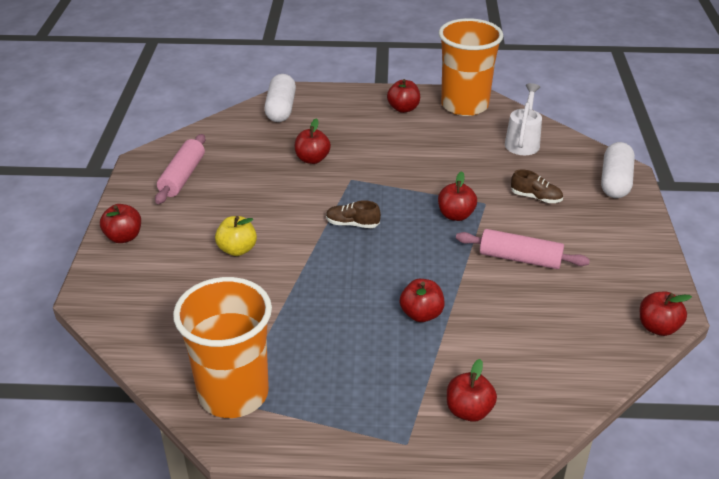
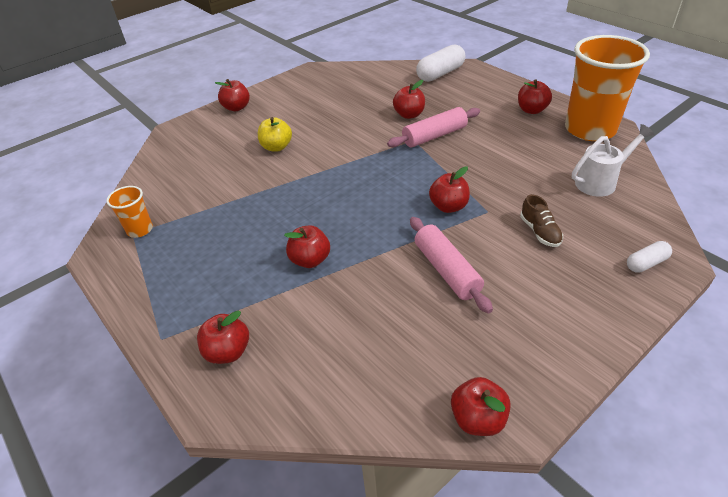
camera: 50 degrees right, 5 degrees up
pink rolling pin [155,134,205,204] -> pink rolling pin moved to [387,107,480,148]
orange cup [173,277,272,418] -> orange cup [106,186,153,238], size x0.45
brown shoe [326,200,381,228] -> none
white capsule [601,142,635,198] -> white capsule [627,241,672,273], size x0.55

